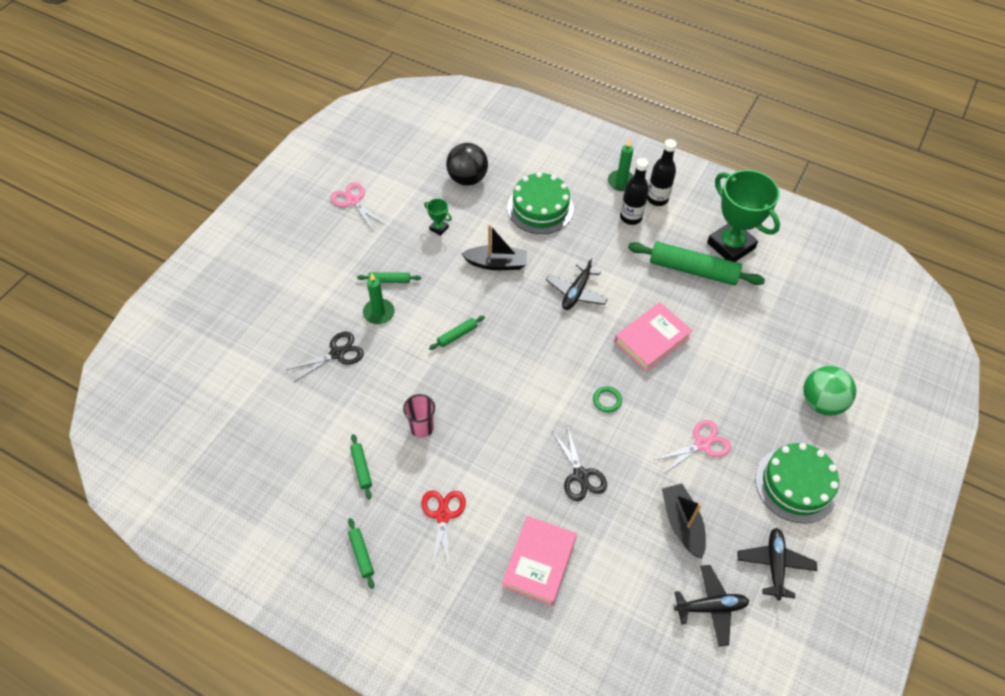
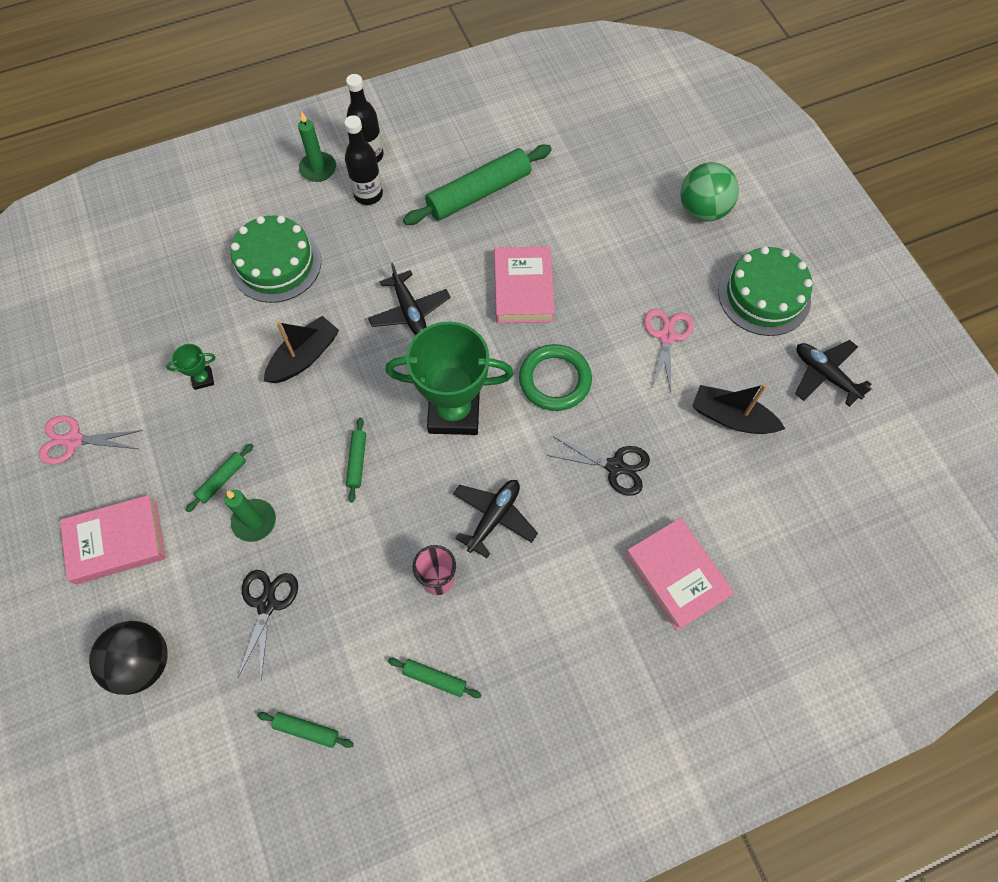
camera: 50 degrees left, 10 degrees up
green rolling pin [348,518,374,589] -> green rolling pin moved to [257,712,354,748]
red scissors [421,491,466,571] -> none
black ball [446,143,488,186] -> black ball moved to [89,621,168,695]
green ring [593,386,622,413] -> green ring [519,344,592,411], size x2.00
black plane [674,565,749,646] -> black plane moved to [453,480,538,558]
green trophy [707,170,780,262] -> green trophy moved to [385,321,514,435]
none -> pink book [60,495,165,585]

